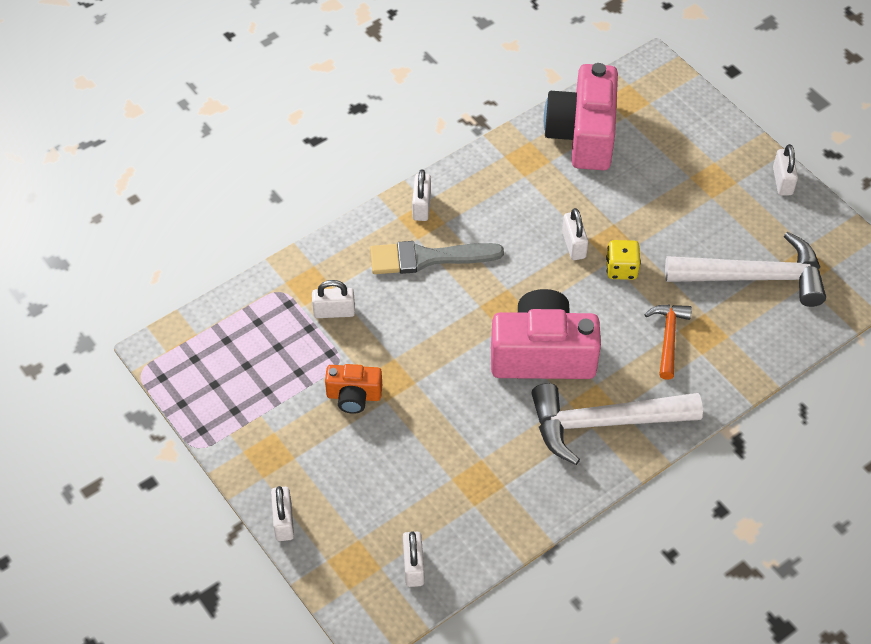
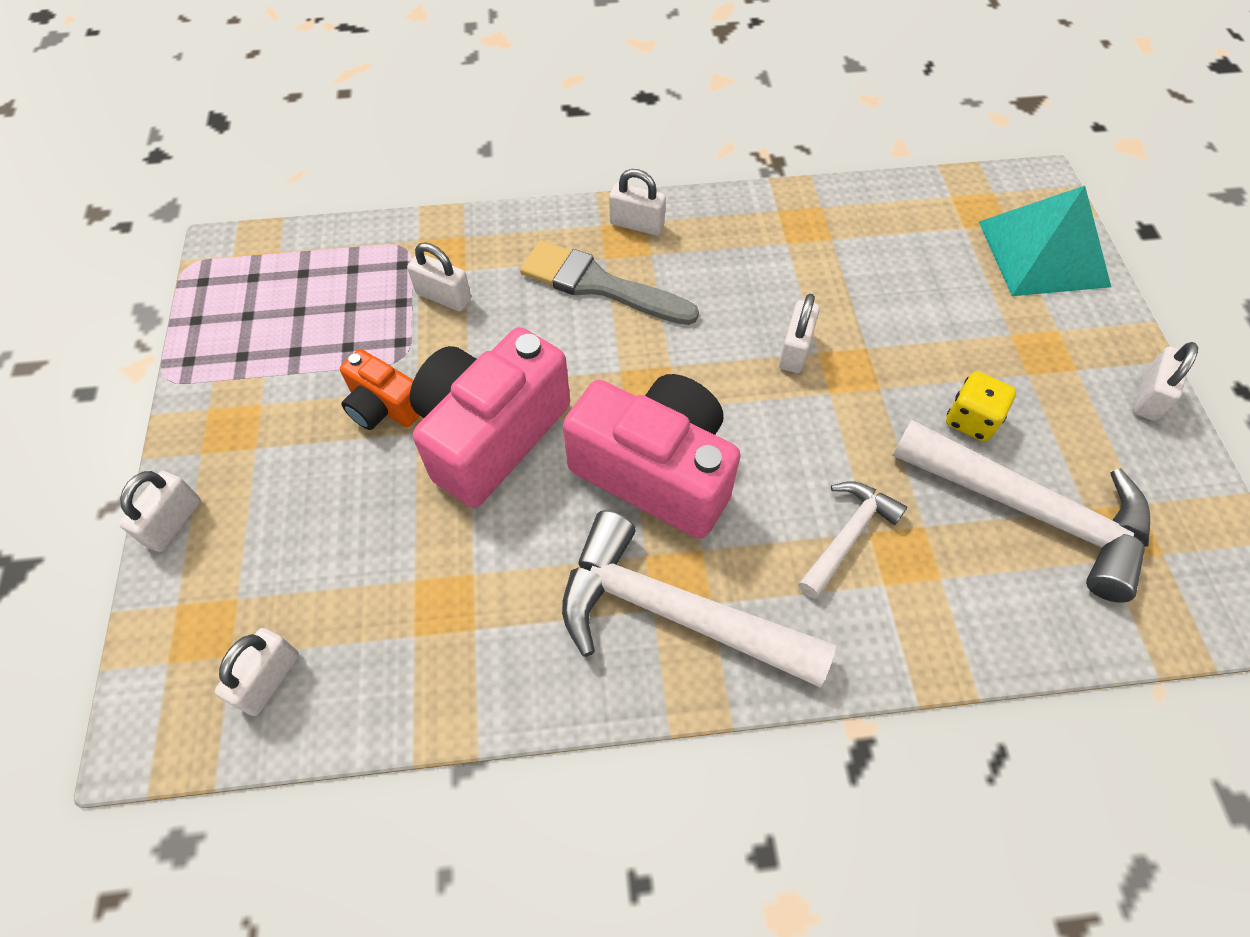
camera: 30 degrees right, 5 degrees up
white padlock [412,169,431,221] -> white padlock turned 75 degrees clockwise [609,169,666,235]
pink camera [544,63,618,170] -> pink camera moved to [410,327,570,508]
yellow dice [606,240,641,280] -> yellow dice moved to [946,371,1016,442]
orange hammer [644,305,692,380] -> white hammer [798,481,907,599]
none -> turquoise pyramid [979,186,1111,296]

